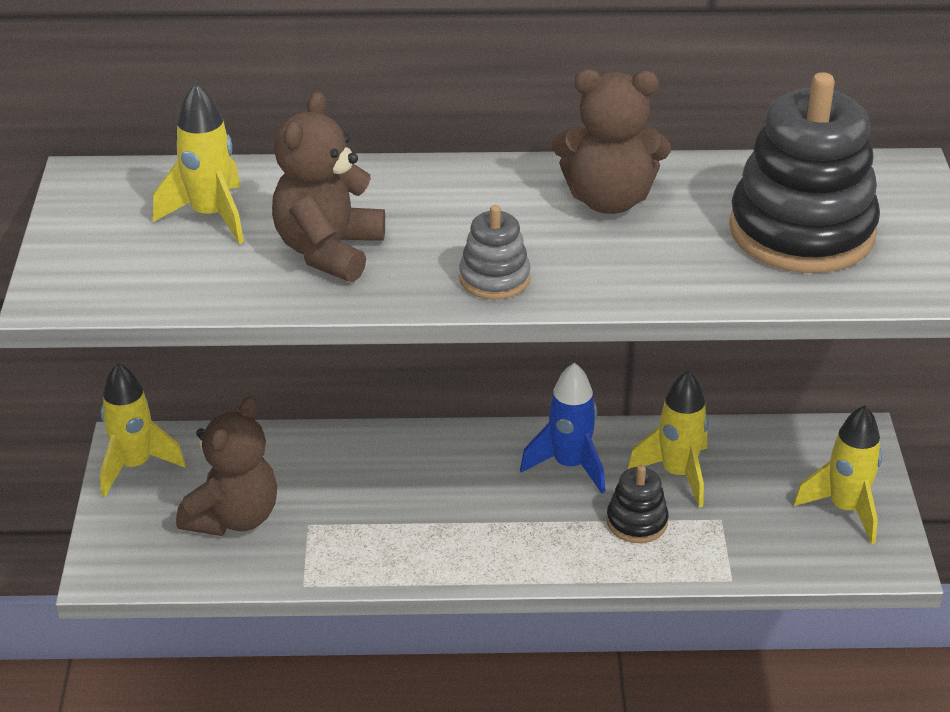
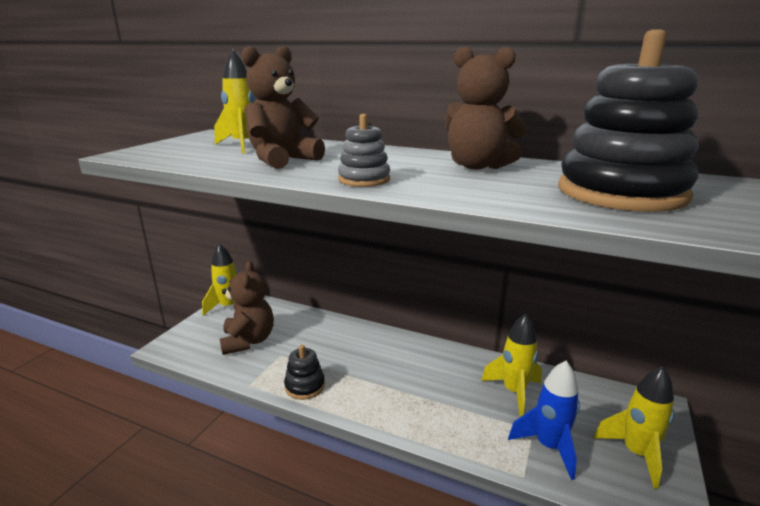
camera: 25 degrees right, 15 degrees down
brown teddy bear [176,396,277,536] -> brown teddy bear turned 60 degrees counterclockwise [220,261,274,355]
blue rocket [520,362,605,494] -> blue rocket moved to [508,361,580,480]
black stacking toy [607,465,669,543] -> black stacking toy moved to [284,345,325,400]

